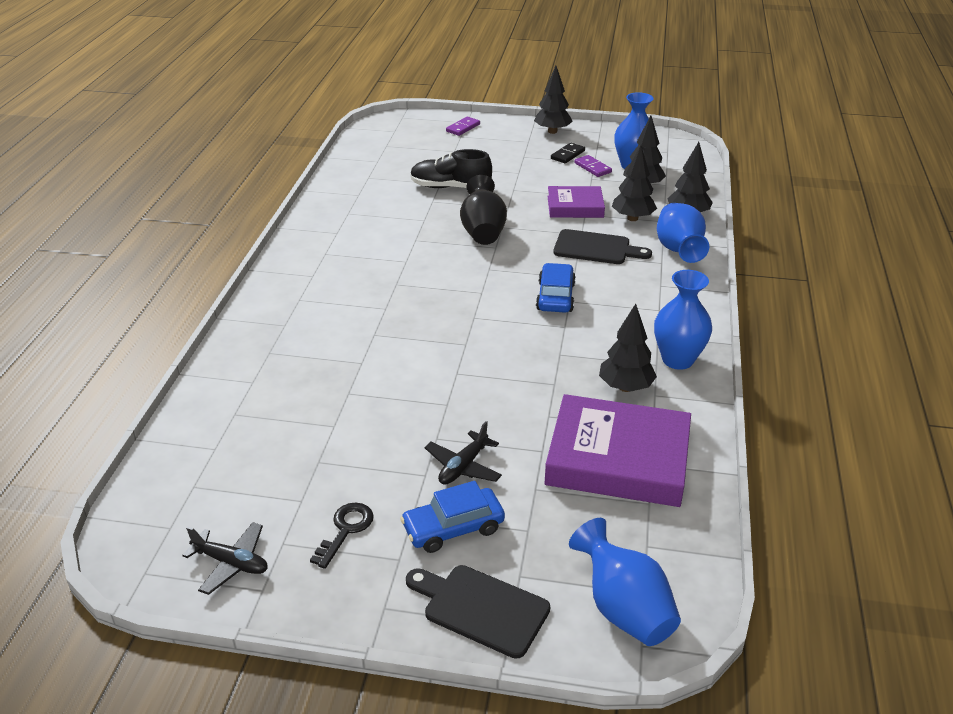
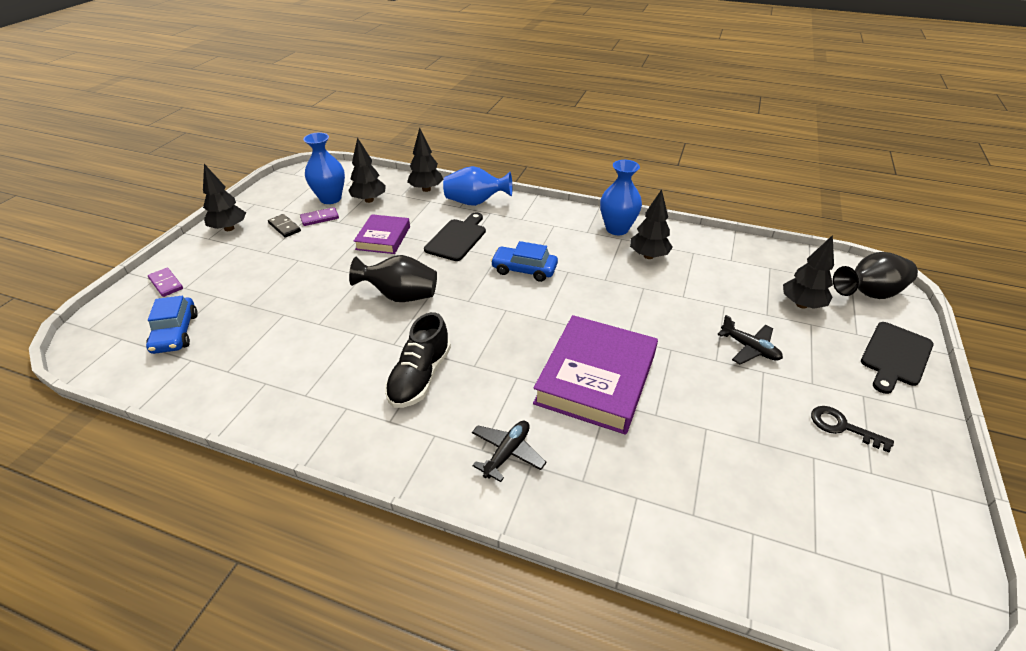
camera: 80 degrees left, 5 degrees up
black plane [182,522,268,595] -> black plane moved to [472,421,547,482]
blue car [400,481,505,553] -> blue car moved to [146,296,198,354]
black shoe [410,149,492,188] -> black shoe moved to [385,312,451,408]
purple book [544,394,691,507] -> purple book moved to [533,315,658,435]
blue vase [569,518,681,646] -> black vase [833,252,918,299]
black tree [612,145,657,221] -> black tree moved to [783,235,834,309]

